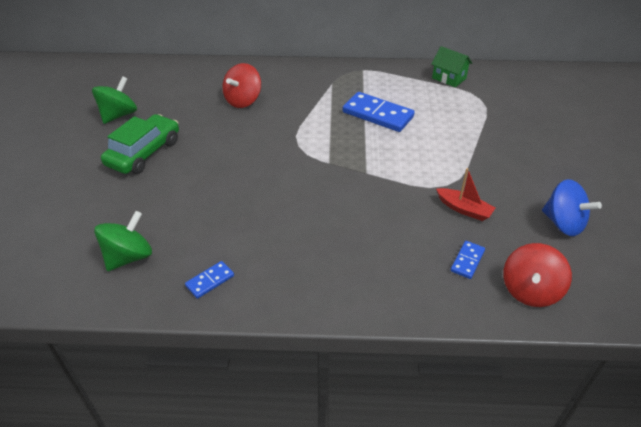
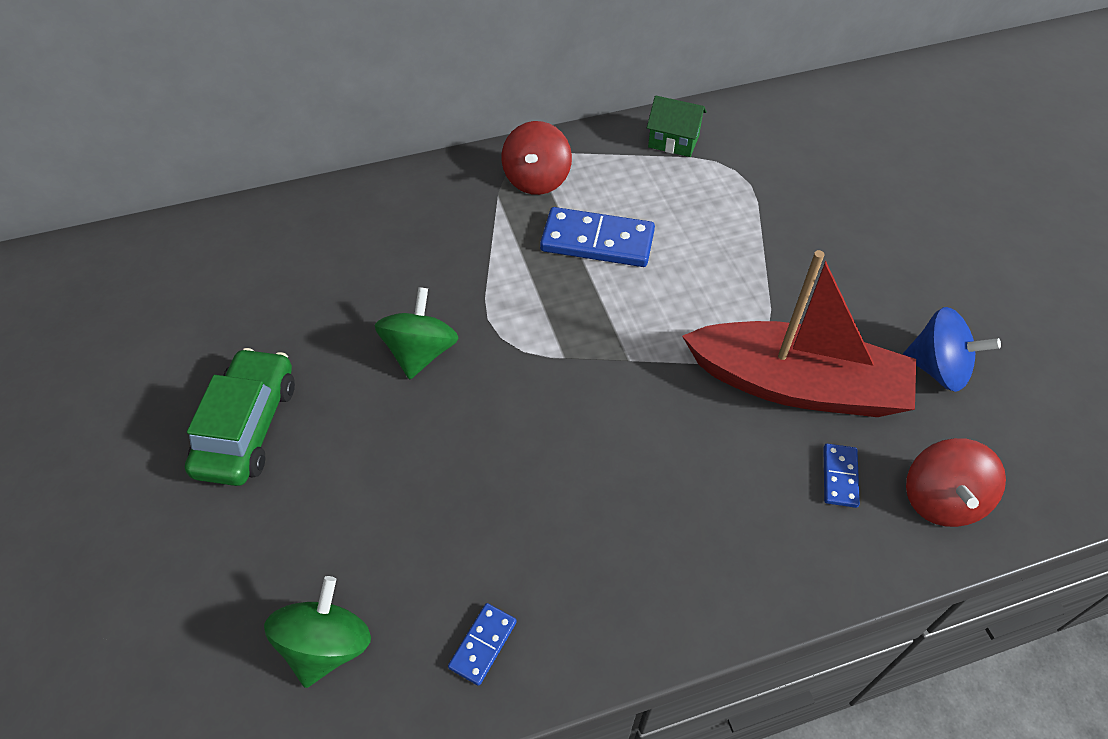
camera: 20 degrees left, 10 degrees up
green spinning top [92,76,137,124] -> green spinning top moved to [375,287,459,379]
red spinning top [222,63,261,108] -> red spinning top moved to [502,121,572,195]
red boat [436,168,495,221] -> red boat [682,250,916,417], size x2.39

